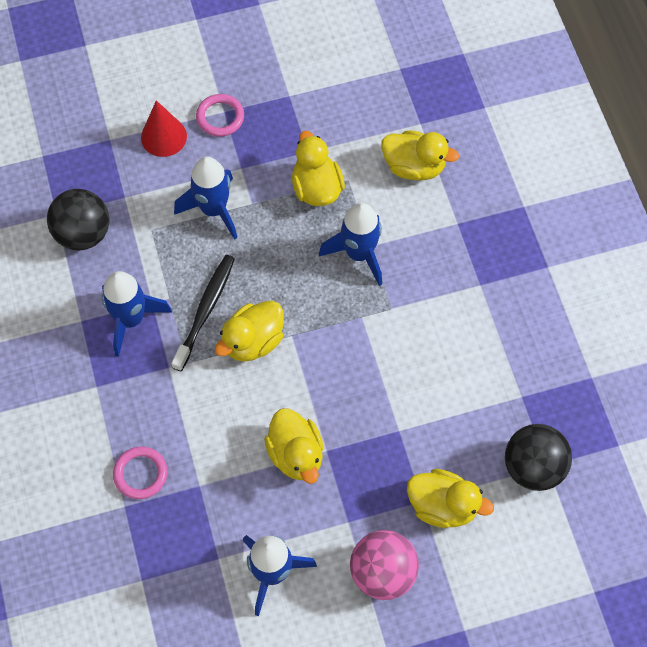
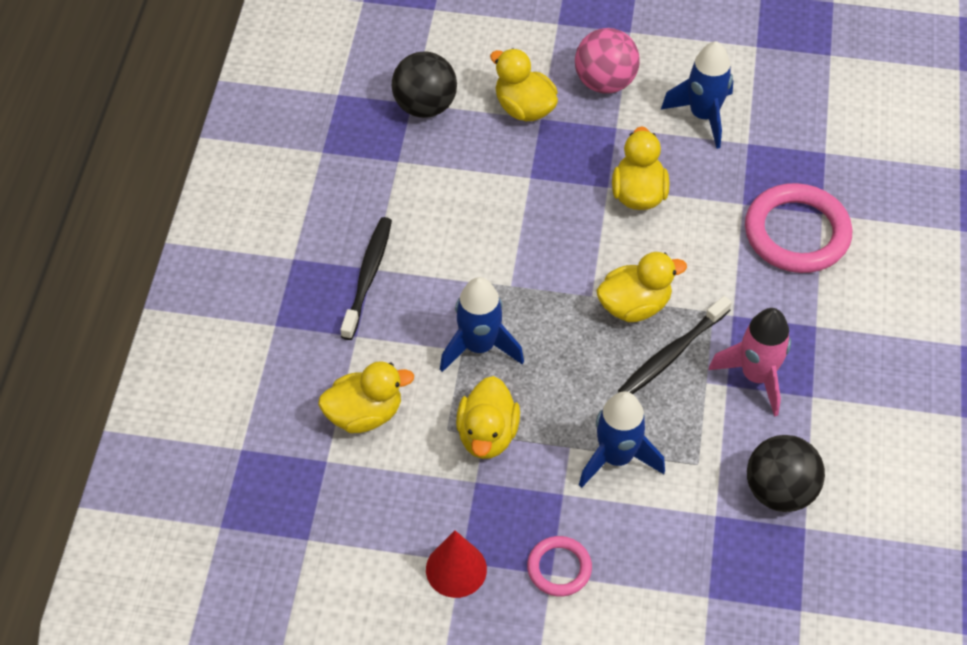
camera: 155 degrees left, 10 degrees down
blue rocket [102,271,172,357] -> pink rocket [709,308,791,417]
pink ring [113,446,167,499] -> pink ring [745,183,852,273], size x1.88
red cone [141,100,187,157] -> red cone moved to [426,530,487,598]
yellow duck [381,130,459,180] -> yellow duck turned 120 degrees clockwise [318,361,414,433]
none -> black toothbrush [340,217,392,340]

